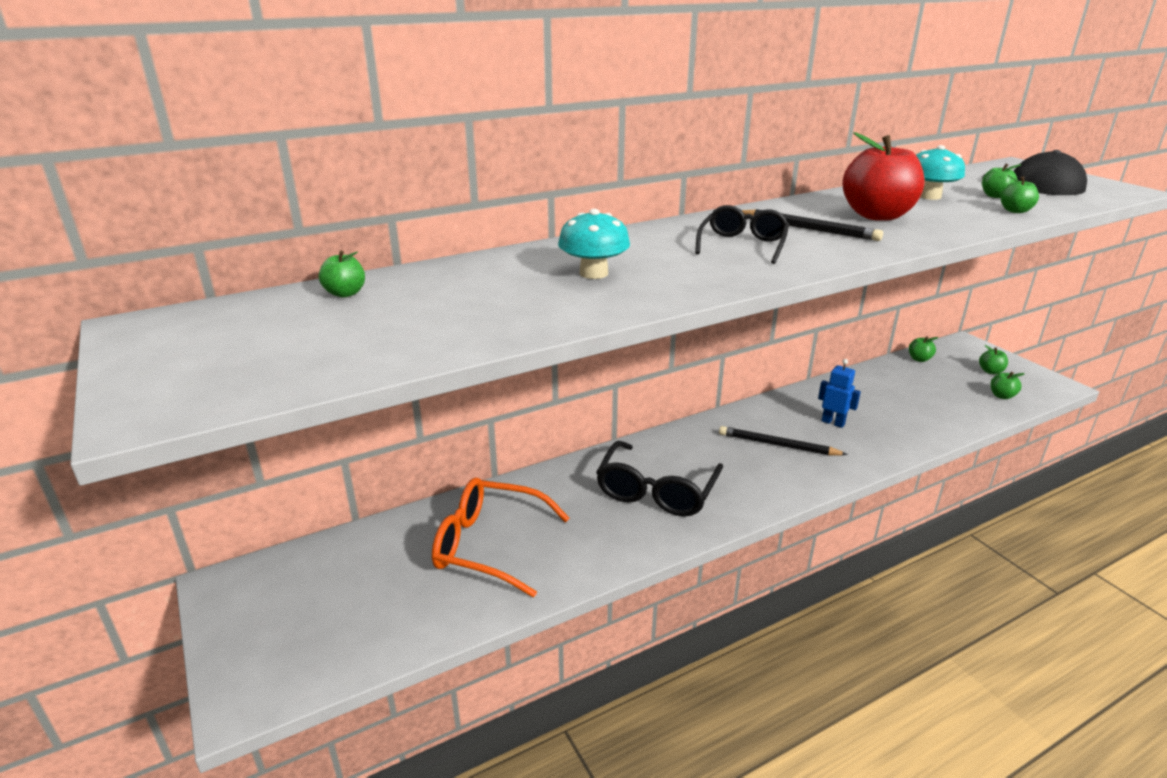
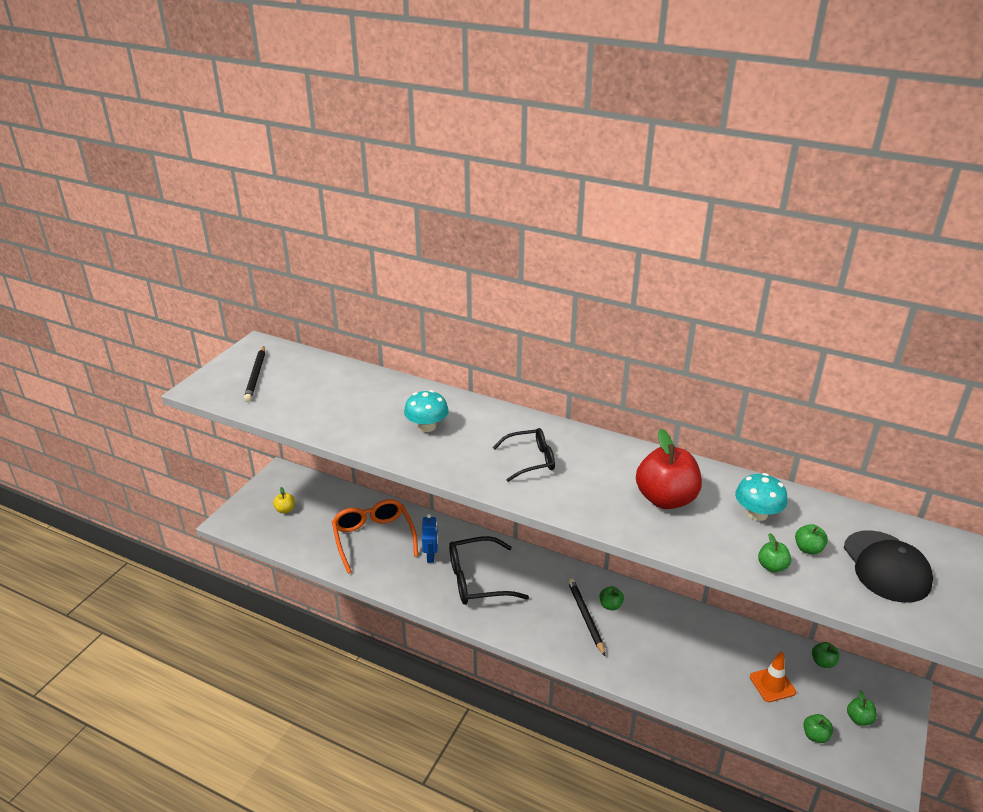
camera: 55 degrees right, 5 degrees up
green apple [319,250,365,297] -> green apple moved to [600,586,624,610]
black pencil [741,209,883,241] -> black pencil moved to [244,346,265,402]
blue robot [818,359,861,428] -> blue robot moved to [422,514,438,563]
none -> yellow apple [273,487,295,514]
none -> orange traffic cone [750,652,796,702]

